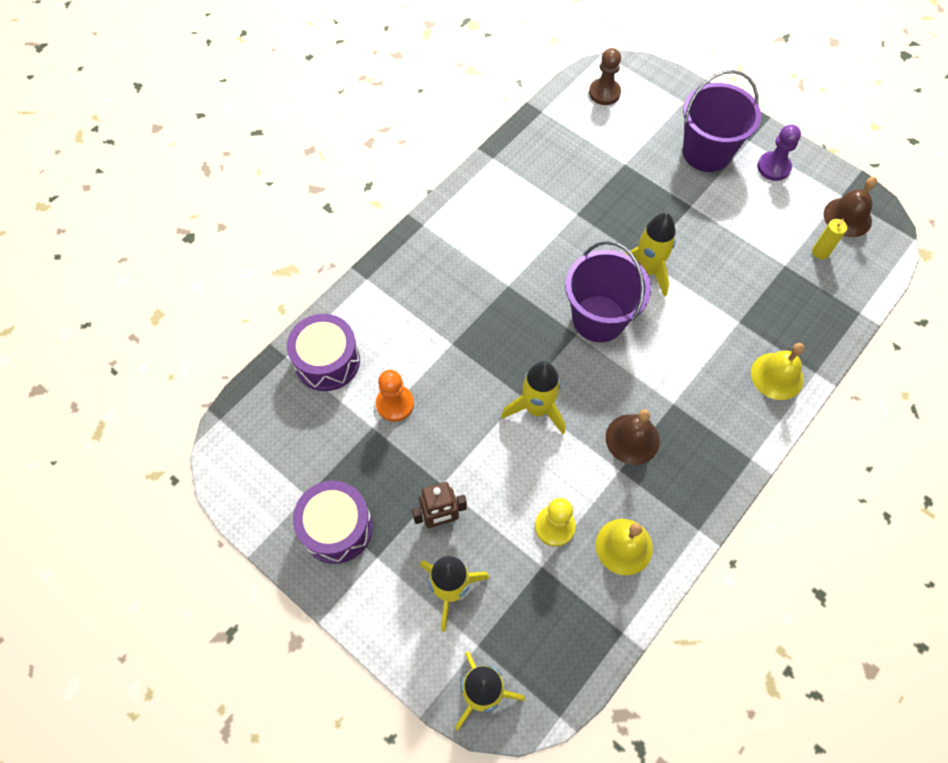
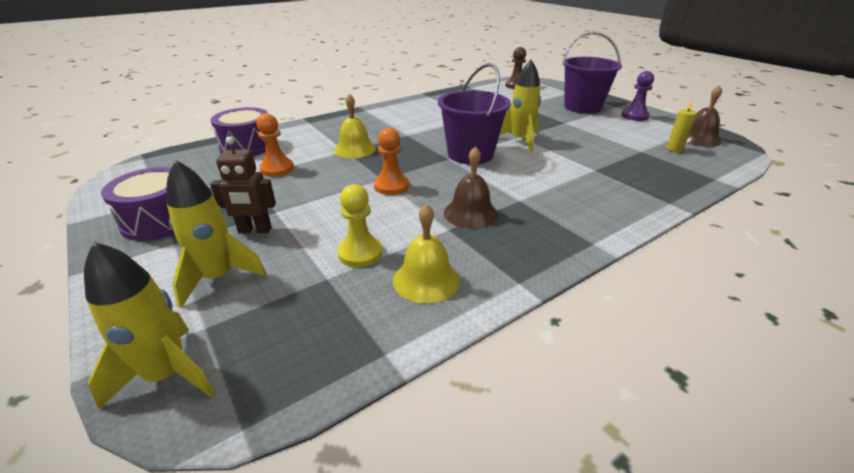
camera: 15 degrees right, 30 degrees down
yellow rocket [501,361,565,434] -> orange pawn [374,128,409,195]
yellow bell [751,343,805,400] -> yellow bell moved to [334,94,376,158]

